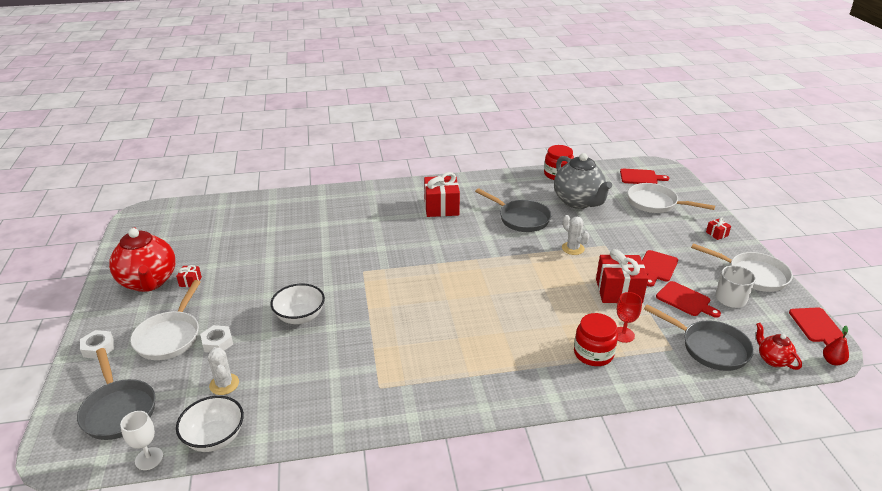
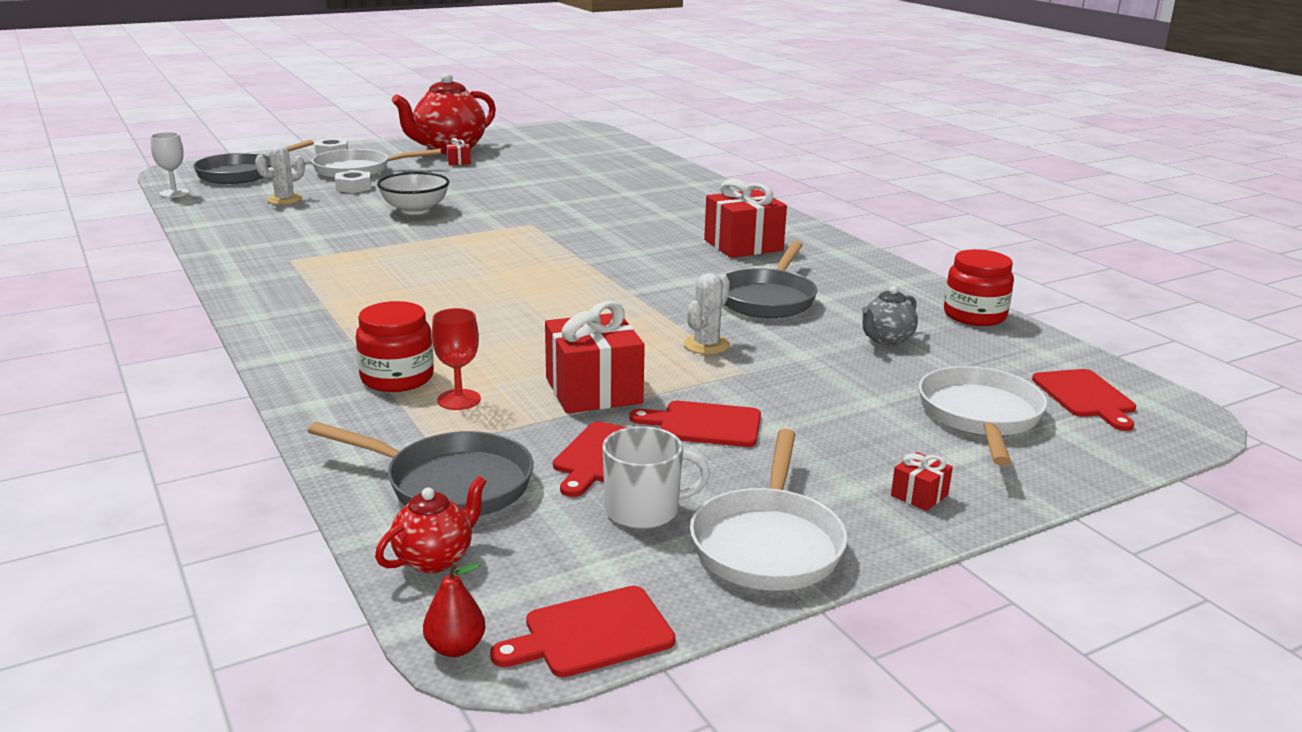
camera: 70 degrees right, 10 degrees down
white bowl [176,396,244,452] -> none
grey teapot [554,153,612,209] -> grey teapot [862,286,918,346], size x0.48
grey pan [644,304,754,371] -> grey pan turned 90 degrees counterclockwise [308,422,533,516]

